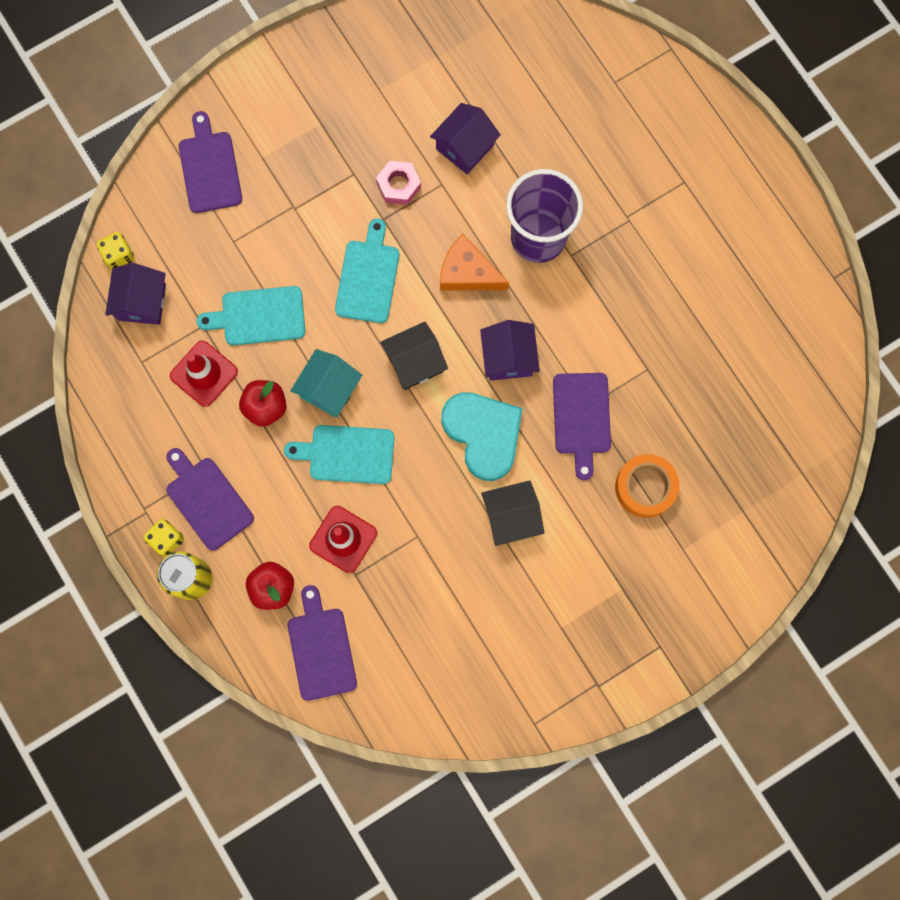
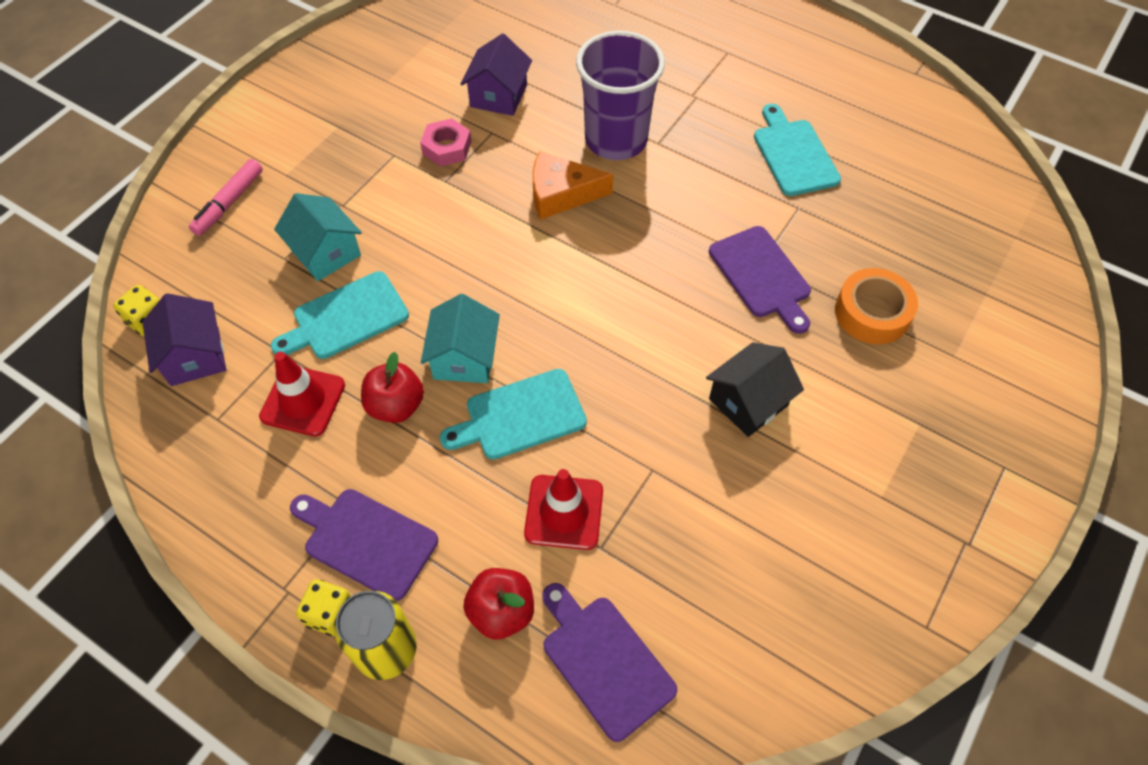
camera: 25 degrees left, 20 degrees down
purple cutting board [179,111,242,213] -> pink marker [189,159,263,236]
turquoise cutting board [335,219,399,323] -> turquoise cutting board moved to [754,104,841,196]
black house [380,322,448,390] -> none
turquoise heart [441,392,523,481] -> none
purple house [480,320,540,380] -> none
none -> turquoise house [274,193,362,281]

